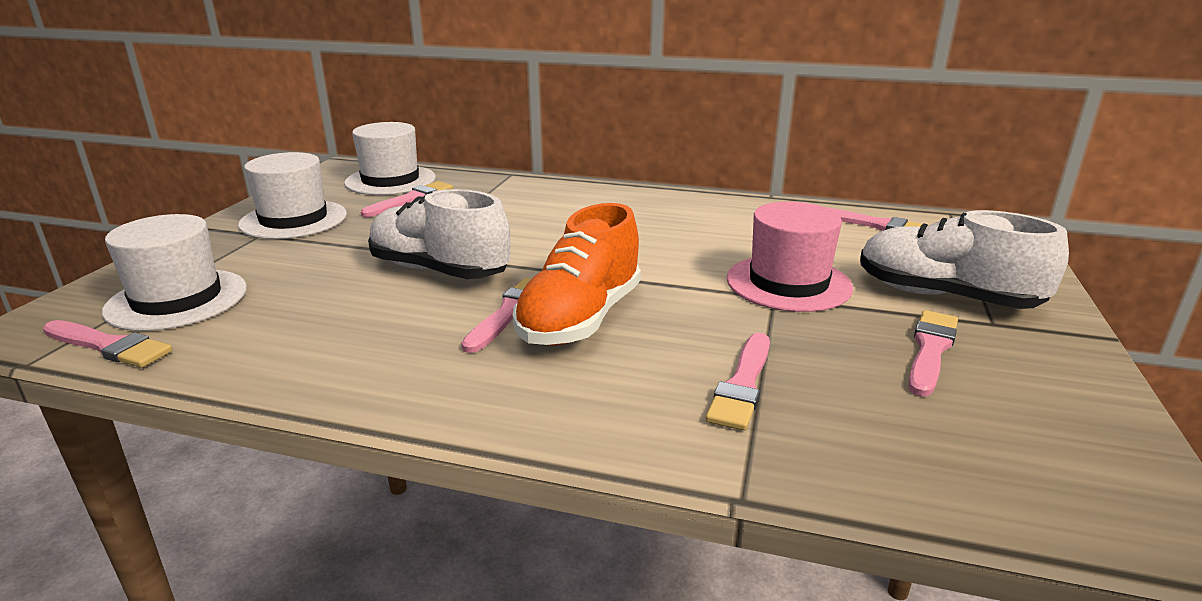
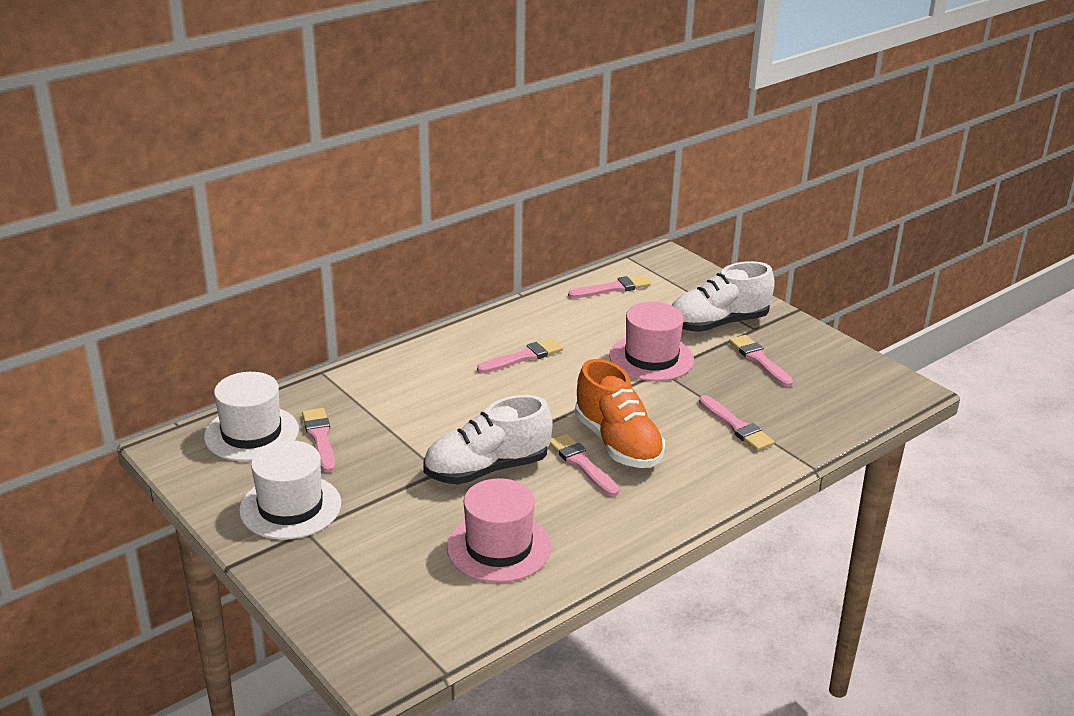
camera: 55 degrees left, 5 degrees up
pink brush [43,320,173,368] -> pink brush moved to [477,338,563,373]
white hat [102,214,247,331] -> none
none -> pink hat [447,478,551,583]

